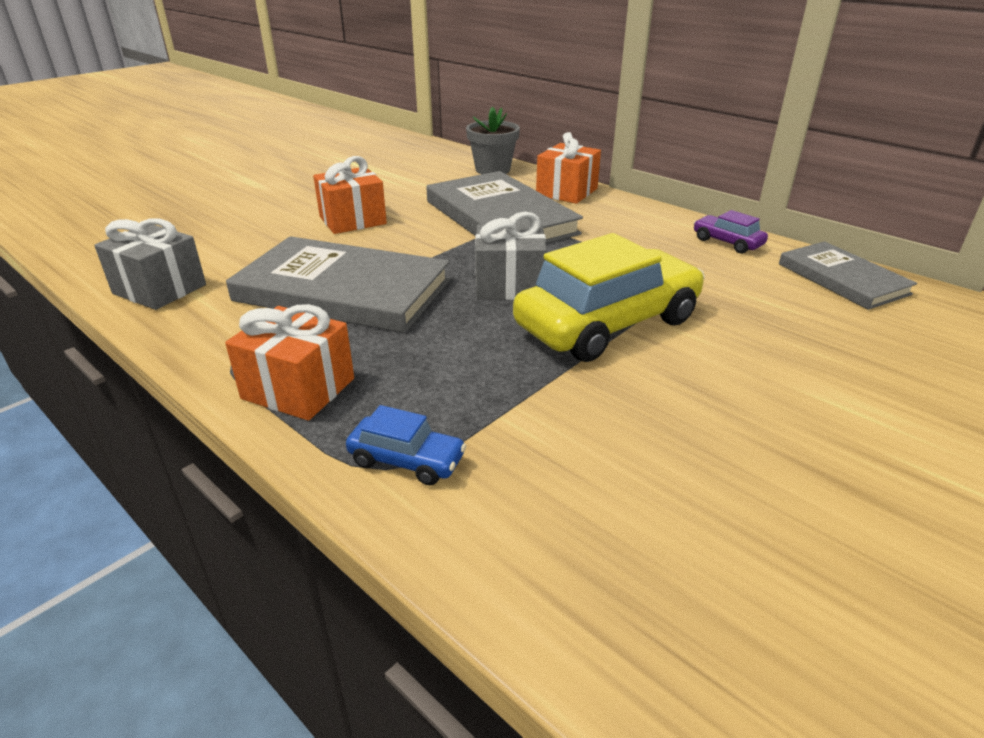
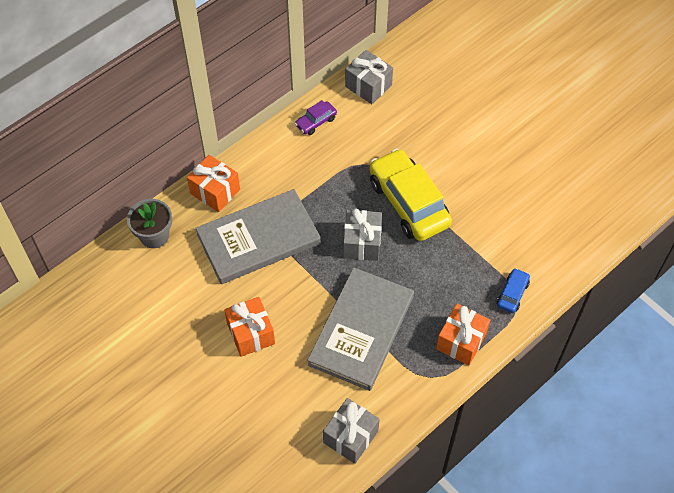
camera: 85 degrees left, 25 degrees up
grey book [779,241,917,310] -> grey gift [345,50,393,104]

